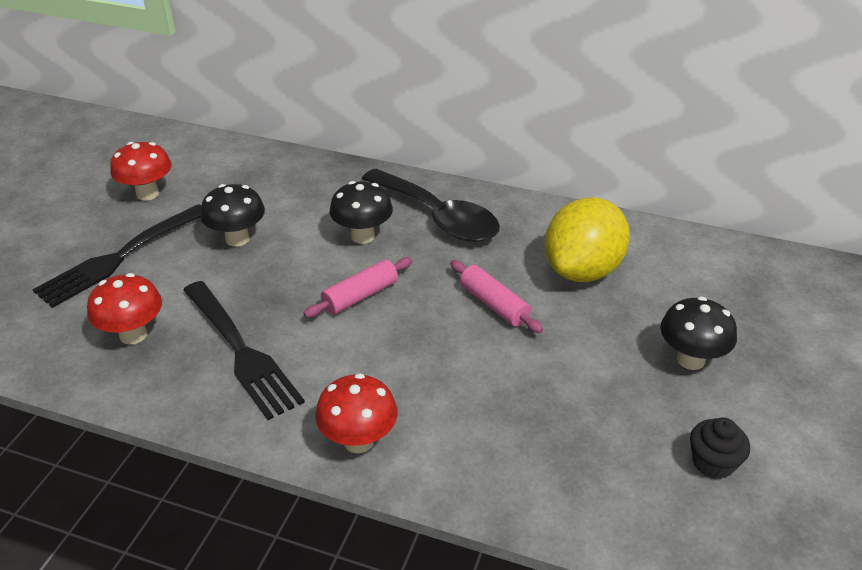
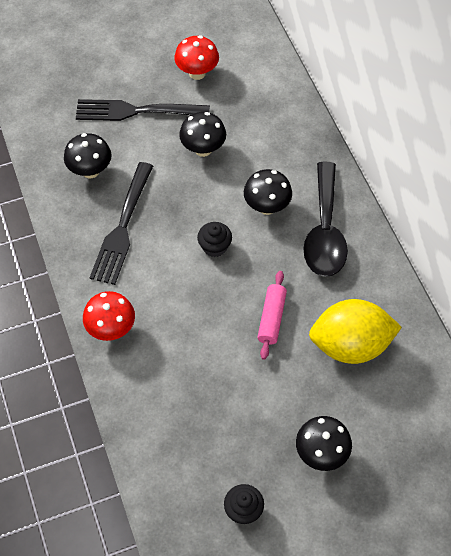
camera: 50 degrees right, 20 degrees up
red mushroom [87,273,162,345] -> black mushroom [64,133,112,178]
pink rolling pin [303,257,412,318] -> black cupcake [197,222,232,257]

